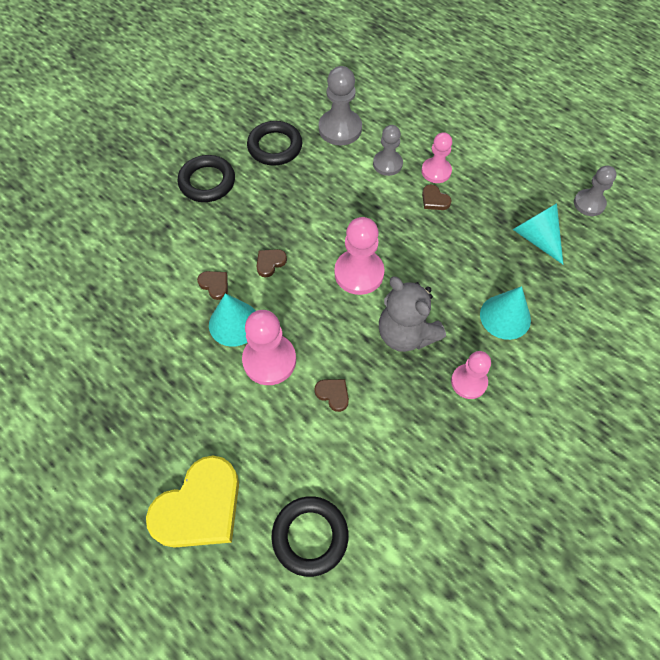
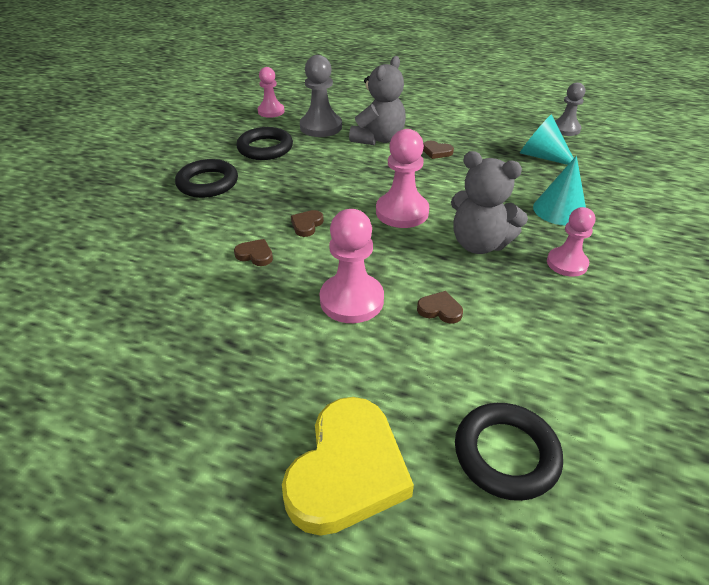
camera: 20 degrees left, 20 degrees down
turquoise cone [209,293,256,347] -> none
grey pawn [373,125,403,176] -> grey teddy bear [349,56,406,145]
pink pawn [421,132,452,183] -> pink pawn moved to [258,67,285,118]

